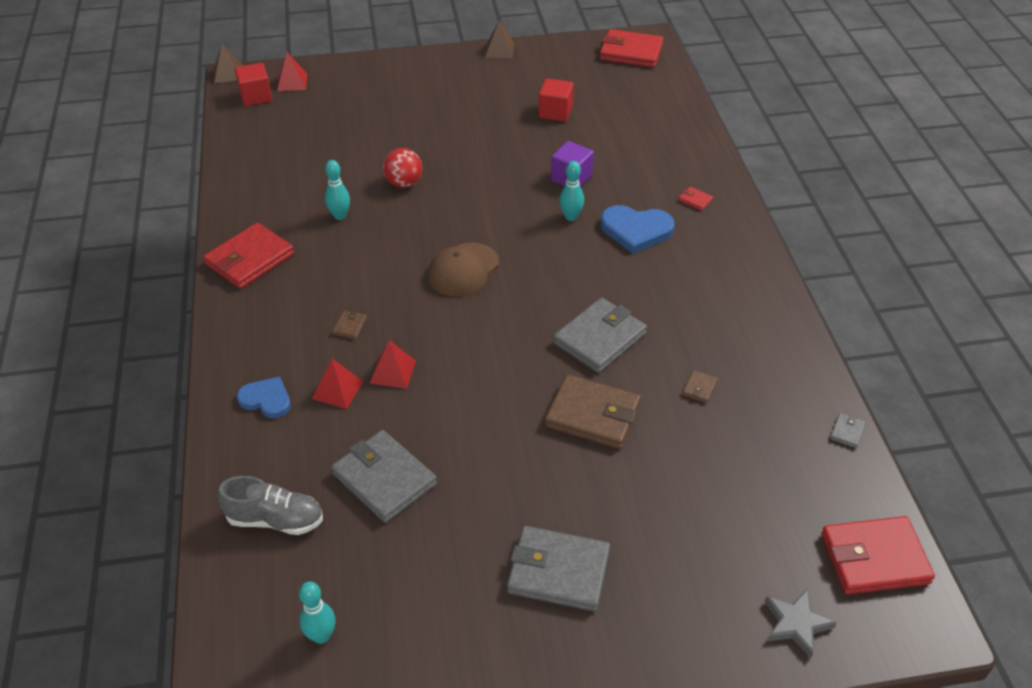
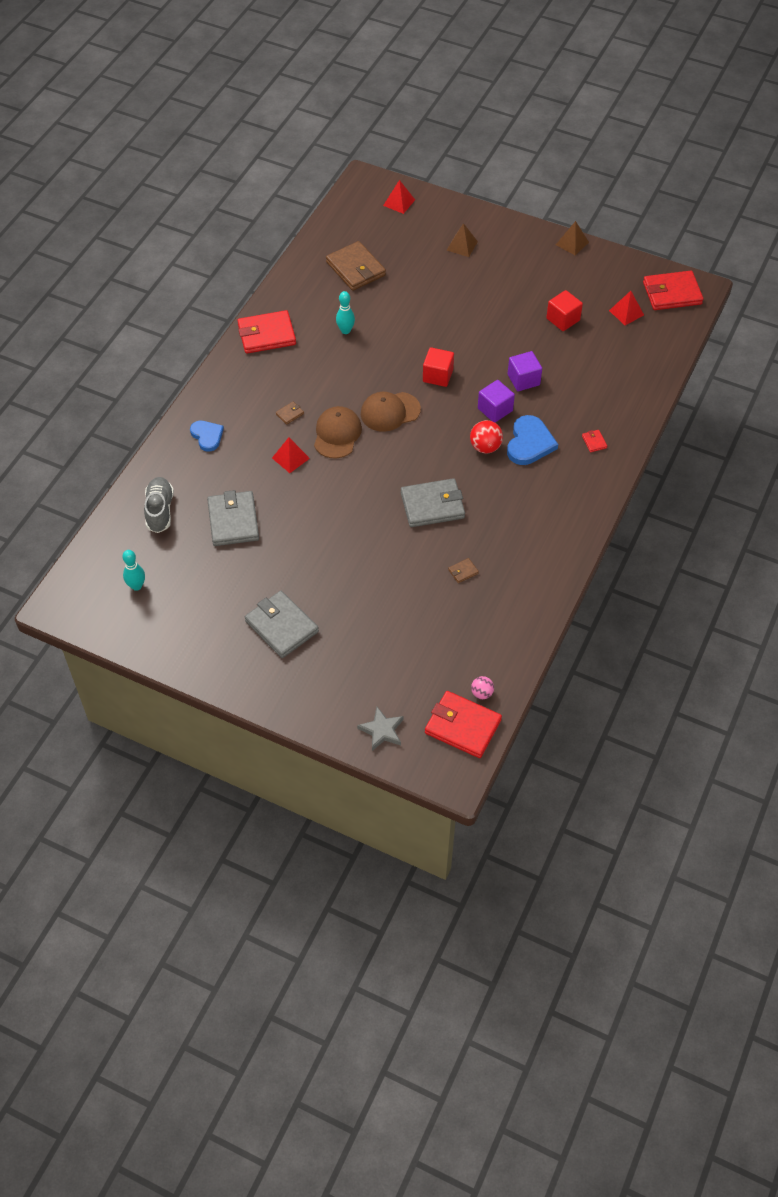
camera: 35 degrees right, 10 degrees up
brown pyramid [214,44,243,83] -> brown pyramid moved to [447,223,478,257]
grey shoe [218,476,323,535] -> grey shoe turned 135 degrees counterclockwise [144,477,174,533]
red cube [235,63,272,106] -> red cube moved to [423,347,454,387]
red pyramid [312,359,364,409] -> red pyramid moved to [609,291,644,325]
red ball [383,148,422,188] -> red ball moved to [470,420,503,454]
brown wallet [545,374,641,449] -> brown wallet moved to [326,241,386,291]
turquoise bowling pin [559,161,584,221] -> purple cube [478,380,515,422]
red wallet [600,29,663,68] -> red wallet turned 60 degrees counterclockwise [643,271,704,310]
blue heart [600,205,675,254] -> blue heart turned 120 degrees counterclockwise [507,415,558,465]
grey wallet [830,413,866,448] -> none
none -> brown cap [314,406,362,459]
none -> pink ball [471,676,494,699]

